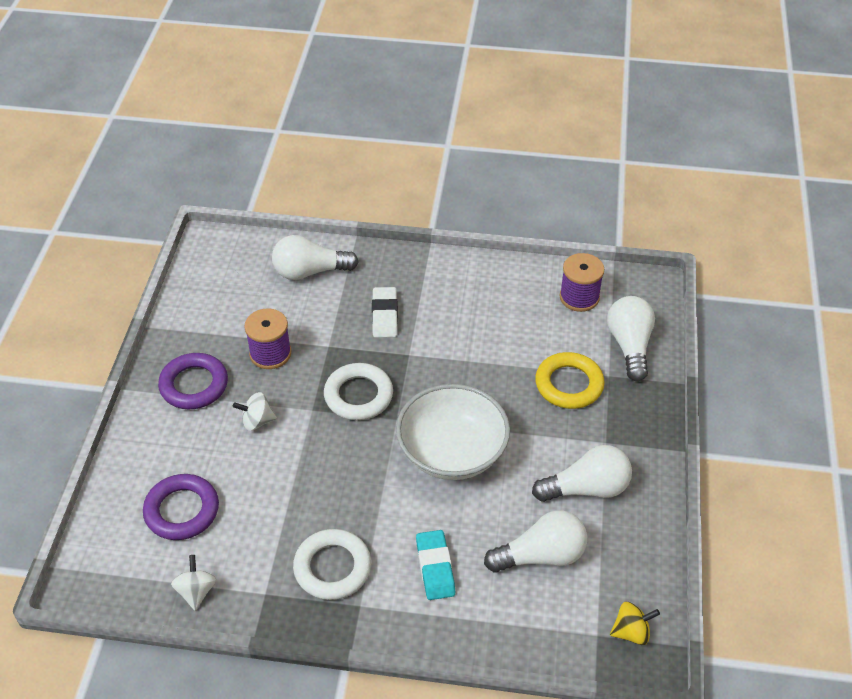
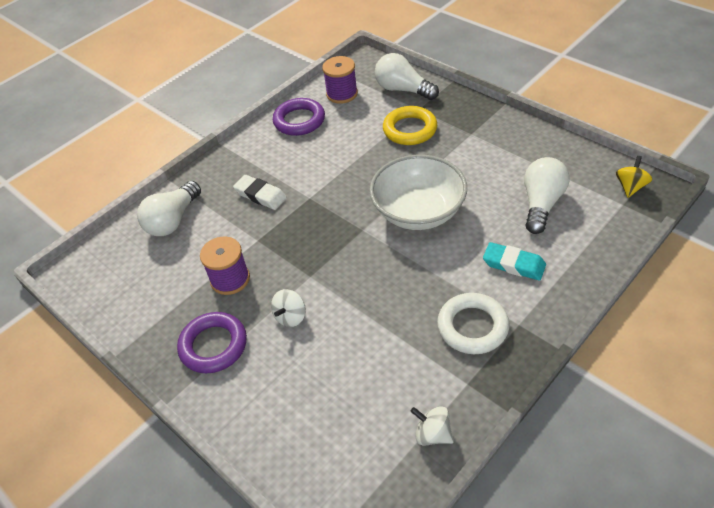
camera: 50 degrees left, 0 degrees up
purple ring [143,474,219,540] -> purple ring moved to [273,98,325,136]
white ring [324,363,393,420] -> none
white light bulb [532,445,632,502] -> none

